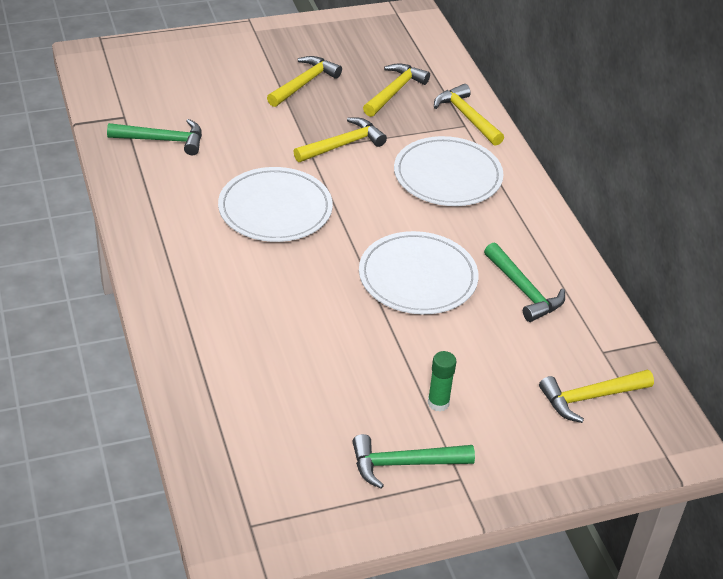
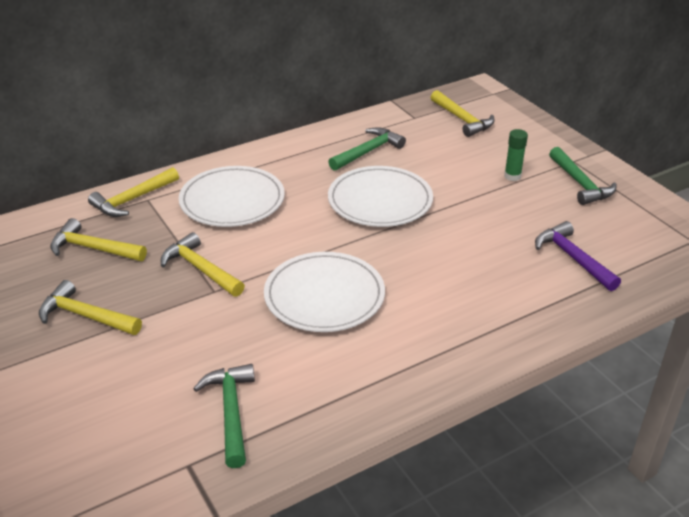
camera: 100 degrees left, 5 degrees down
none -> purple hammer [535,221,621,291]

